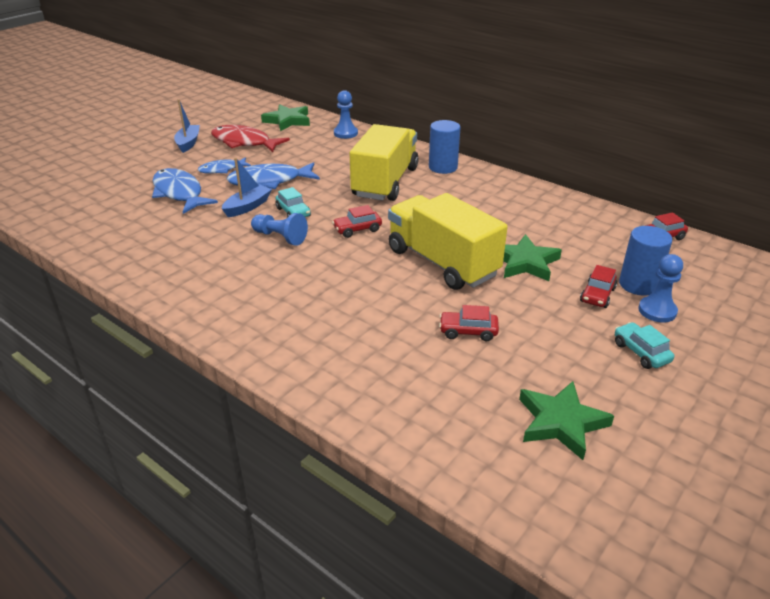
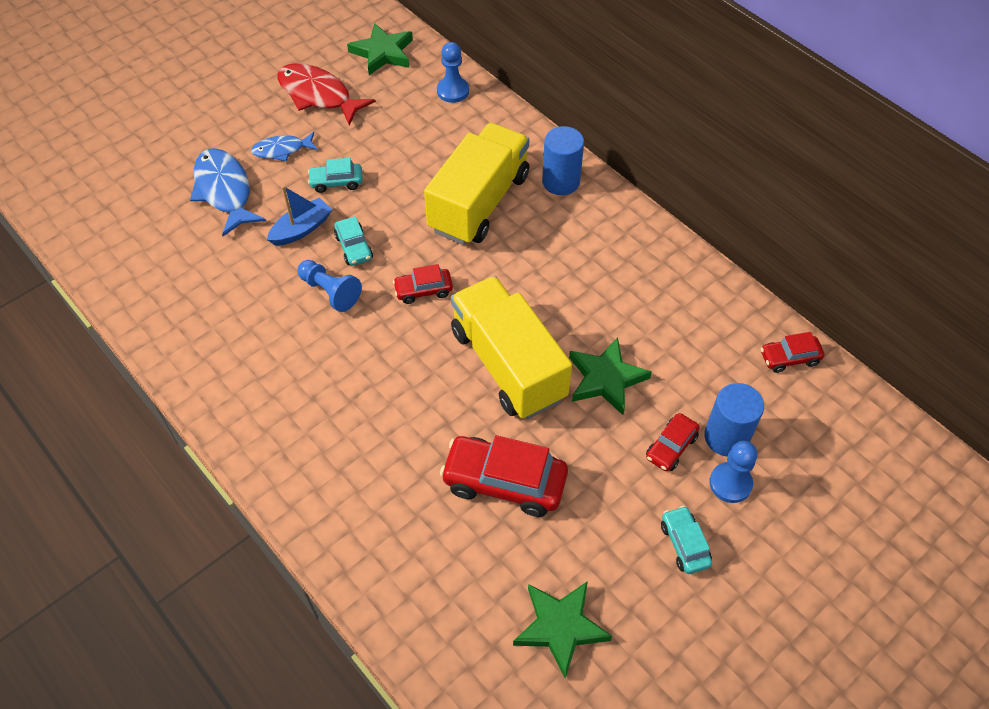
camera: 10 degrees right, 20 degrees up
blue boat [174,99,200,153] -> none
blue fish [227,162,320,189] -> turquoise car [308,158,362,193]
red car [439,305,499,341] -> red car [440,435,568,517], size x1.86

